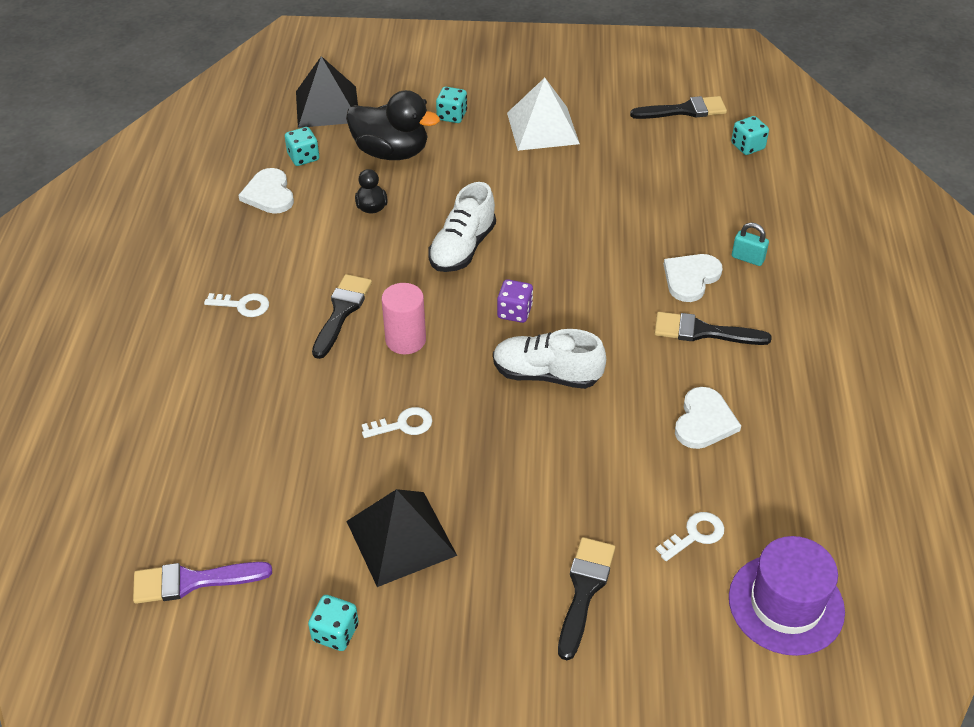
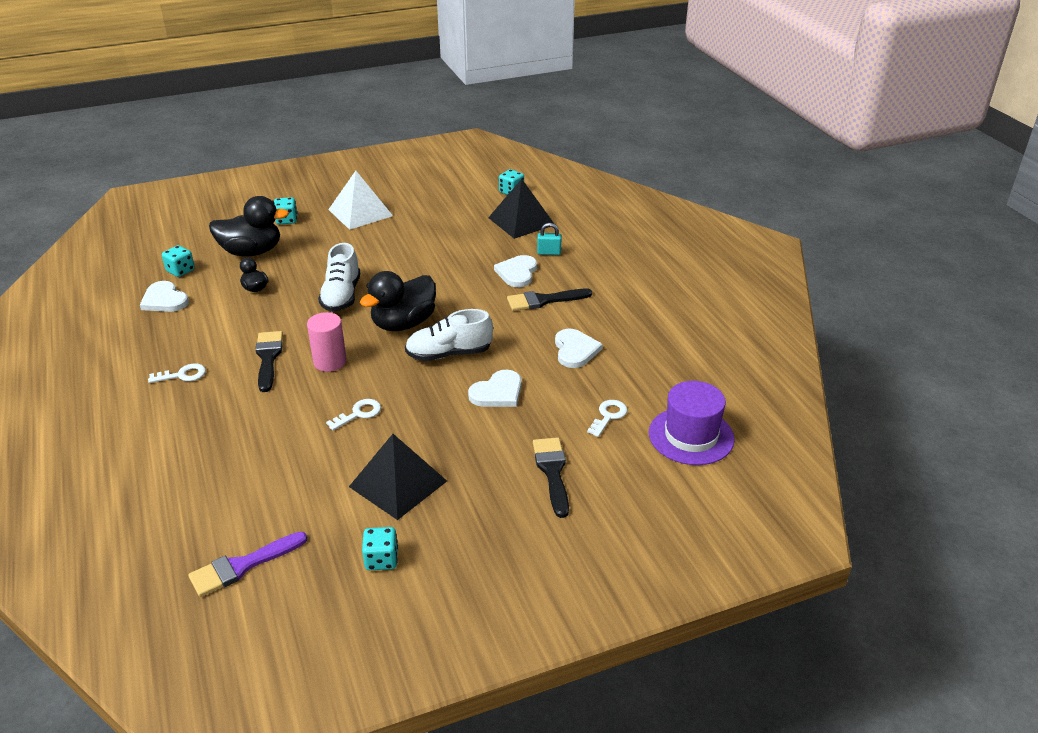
camera: 25 degrees left, 10 degrees down
black pyramid [296,56,358,128] -> black pyramid moved to [488,179,554,239]
purple dice [497,279,533,323] -> black duck [360,271,436,331]
black brush [630,96,727,119] -> none
none -> white heart [468,370,522,407]

